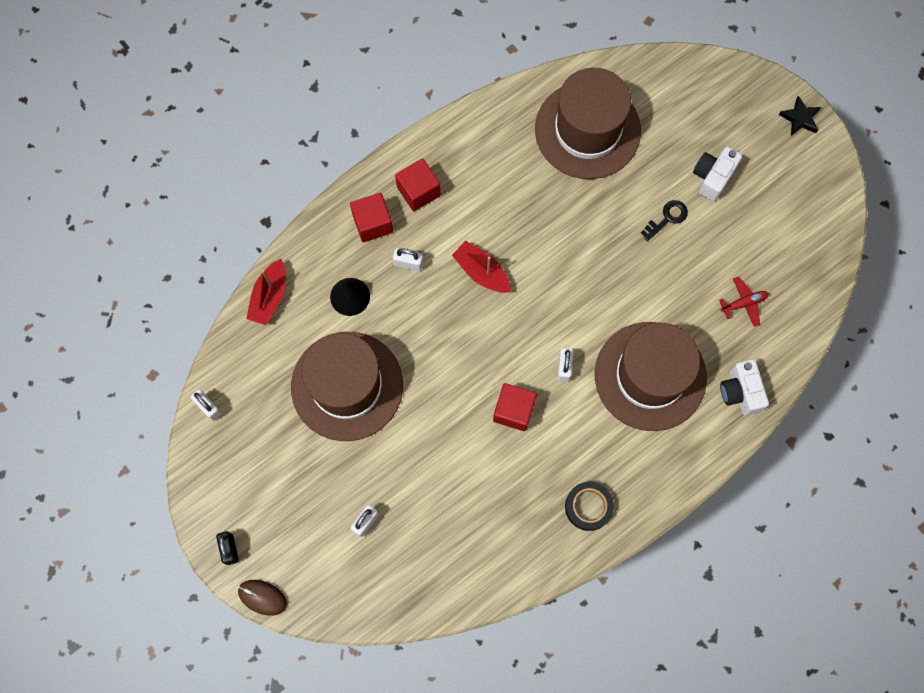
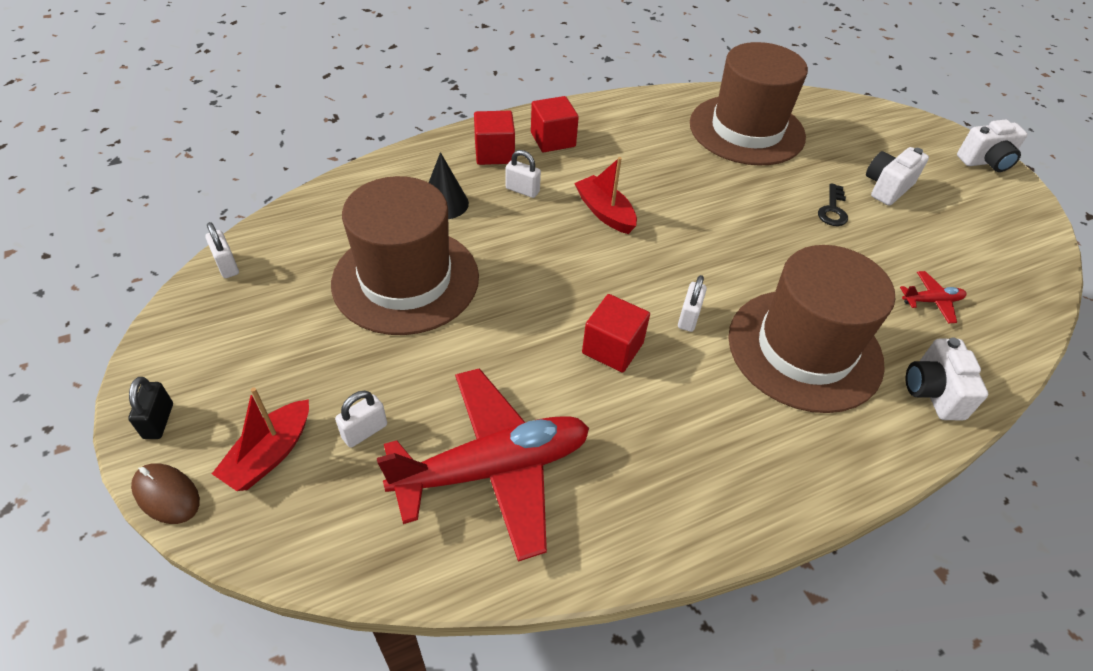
camera: 10 degrees right, 25 degrees down
red boat [246,259,286,325] -> red boat moved to [212,387,309,491]
black tape [565,482,614,531] -> none
black key [641,200,688,241] -> black key turned 135 degrees clockwise [818,183,848,226]
black star [779,96,821,136] -> white camera [957,120,1027,172]
none -> red plane [377,368,589,562]

